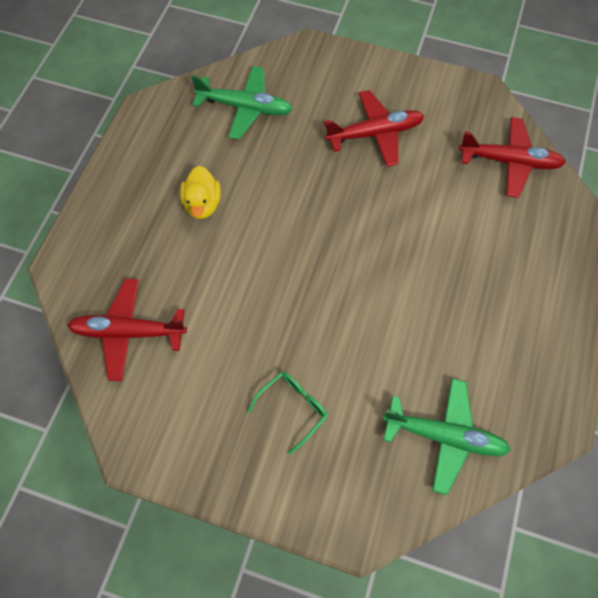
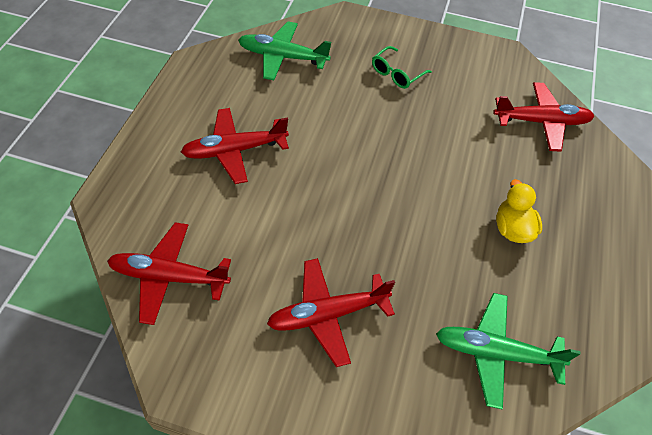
camera: 175 degrees right, 10 degrees down
none -> red plane [181,108,289,184]

